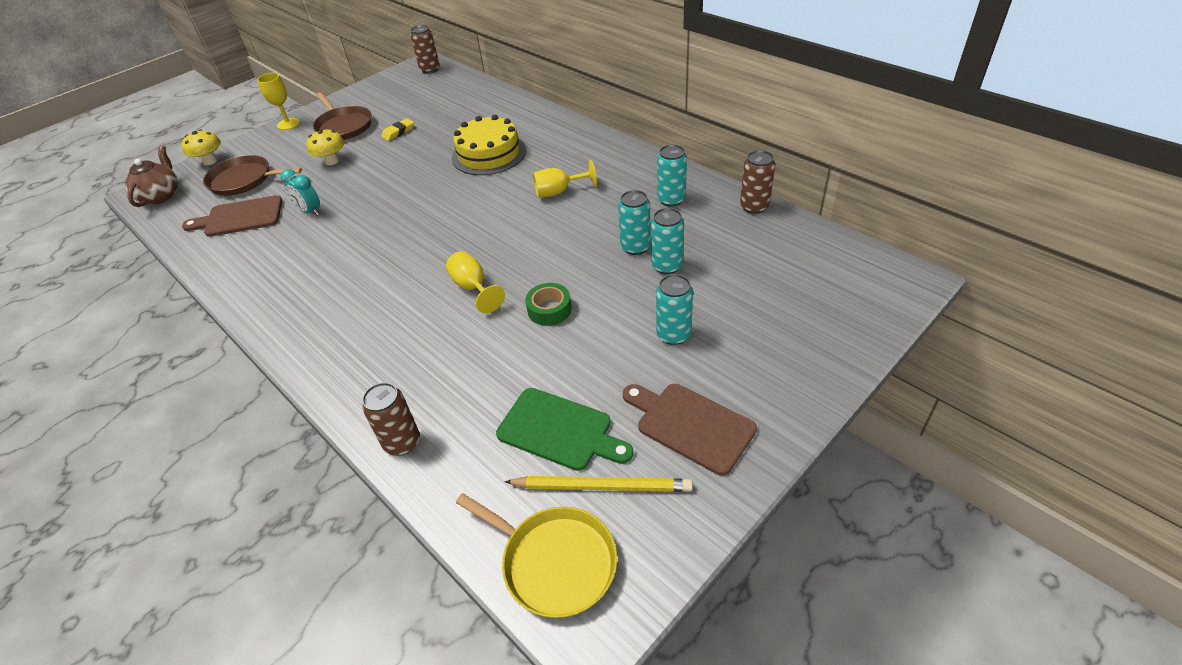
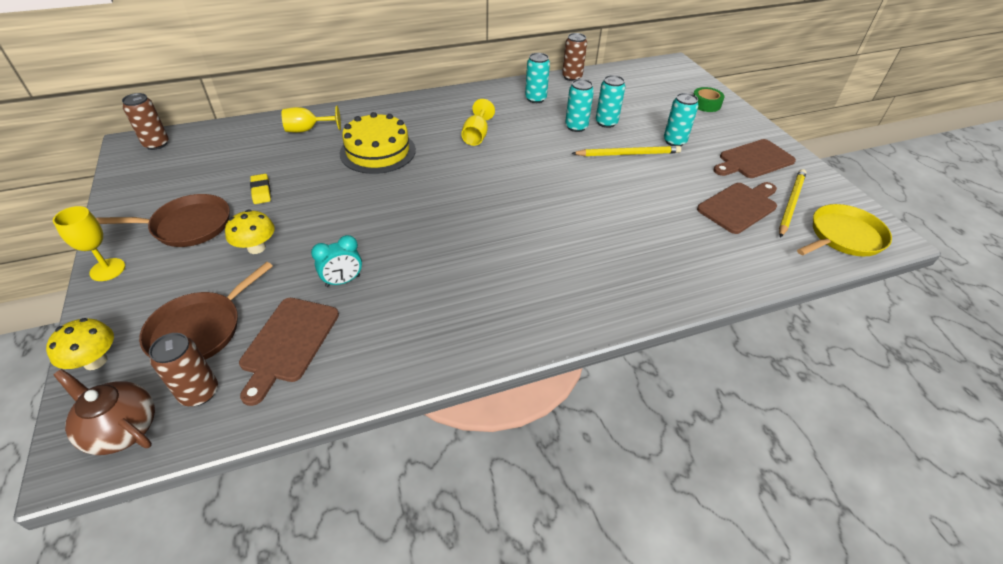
camera: 70 degrees left, 0 degrees up
brown can [362,382,420,456] -> brown can moved to [149,333,218,406]
yellow goblet [446,251,505,313] -> yellow goblet moved to [282,106,341,133]
green cutting board [496,388,634,471] -> brown cutting board [697,182,777,234]
green tape [525,283,572,326] -> green tape moved to [693,87,725,112]
none -> yellow pencil [571,146,681,156]

